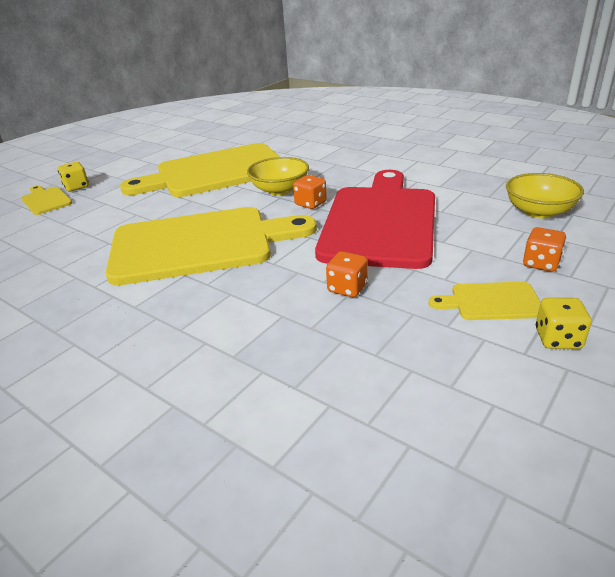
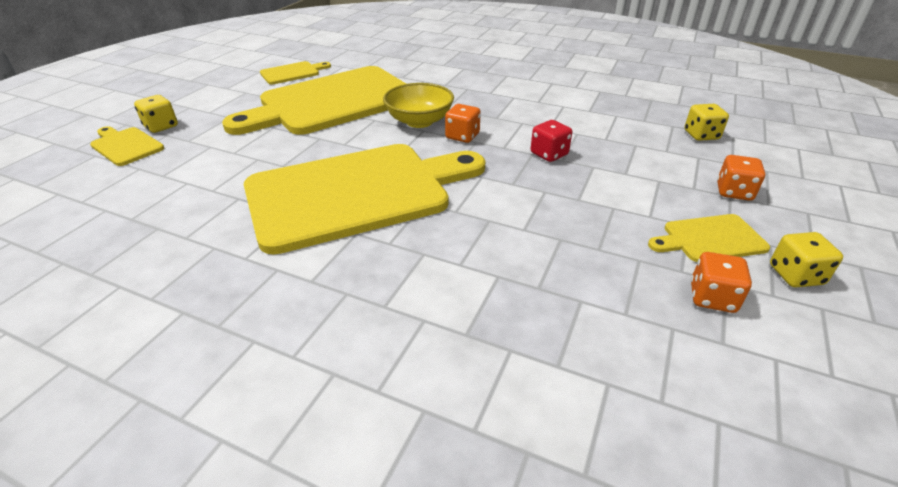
camera: 15 degrees left, 5 degrees up
red cutting board [315,170,435,269] -> red dice [531,120,572,162]
orange dice [326,251,368,297] -> orange dice moved to [691,252,752,313]
yellow bowl [506,173,584,218] -> yellow dice [685,104,729,141]
none -> yellow cutting board [260,61,331,84]

